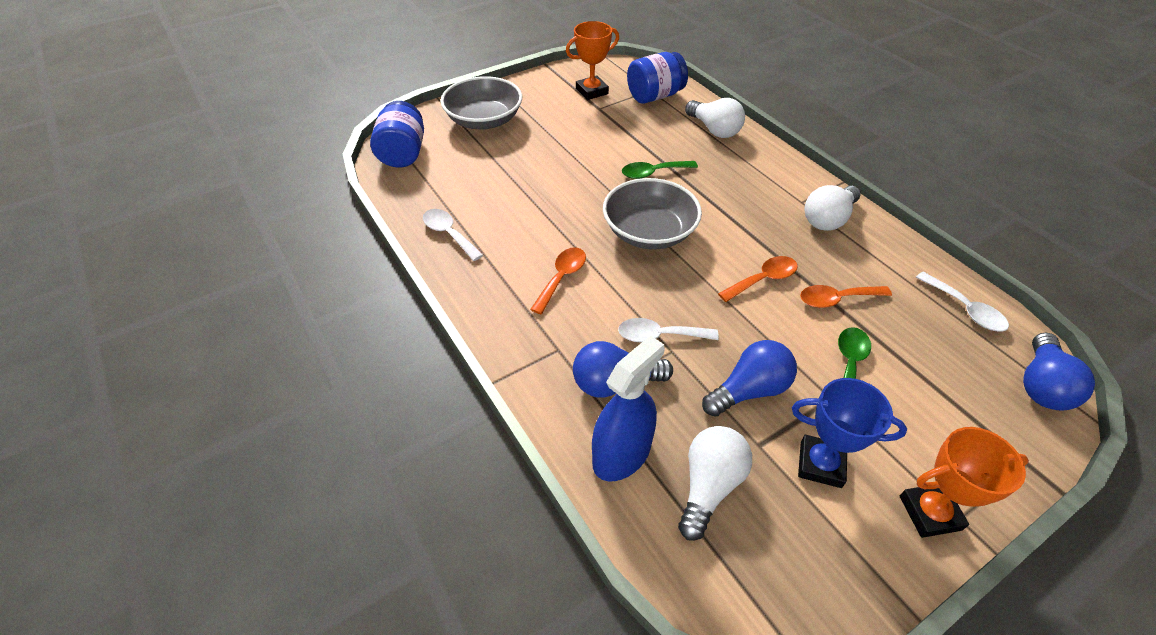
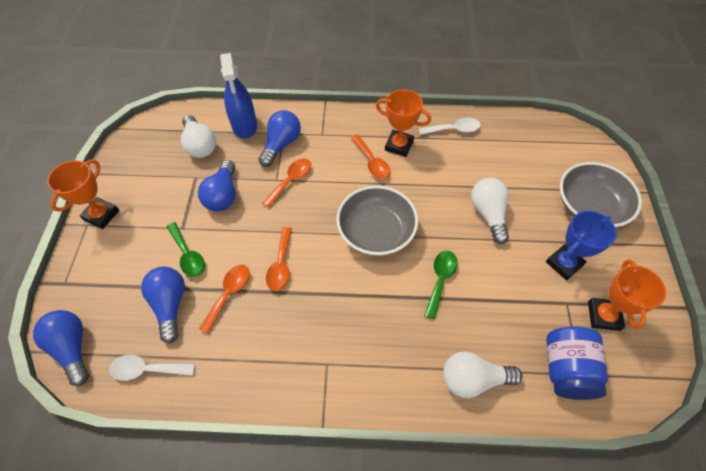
camera: 125 degrees right, 10 degrees up
blue jar [370,101,424,168] -> none
white spoon [618,318,719,342] -> orange spoon [263,159,311,207]
blue trophy [792,378,907,488] -> blue trophy moved to [546,211,617,280]
white light bulb [804,185,861,231] -> white light bulb moved to [471,178,509,244]
none -> blue light bulb [141,266,185,344]
none -> orange trophy [376,89,431,157]

